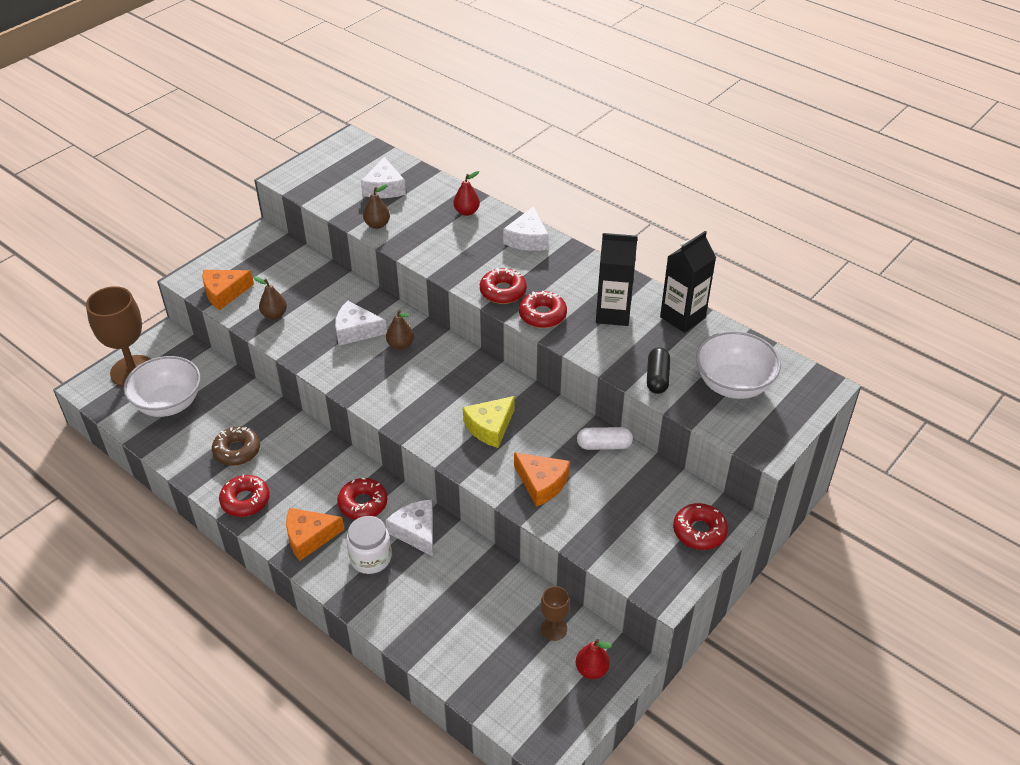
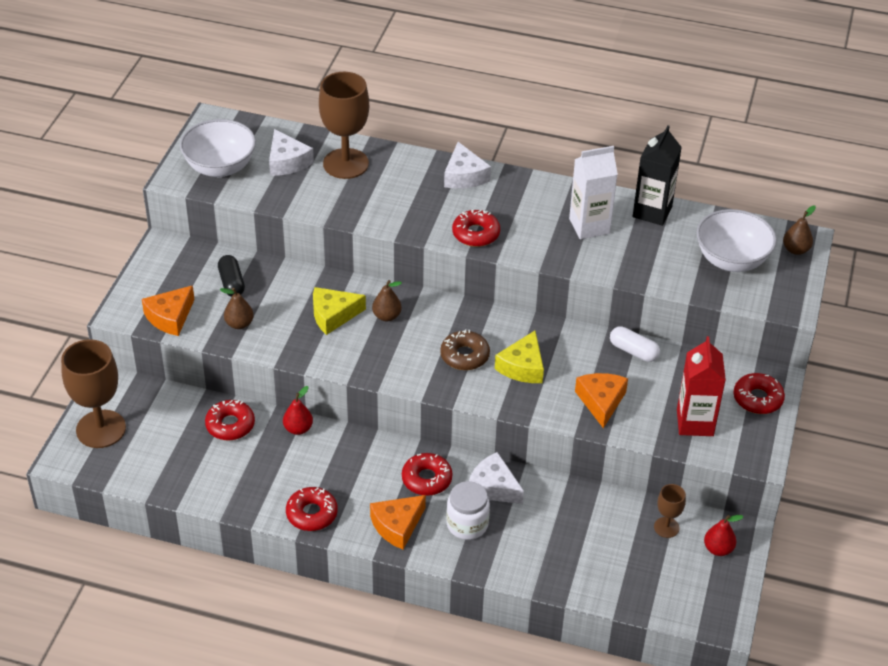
camera: 25 degrees left, 0 degrees up
white bowl [124,356,200,417] -> white bowl moved to [180,119,256,177]
brown donut [212,427,260,466] -> brown donut moved to [440,330,490,370]
white cheese [335,301,387,346] -> yellow cheese [313,287,366,335]
brown pear [363,184,390,229] -> brown pear moved to [783,206,816,255]
red pear [453,171,480,216] -> red pear moved to [283,386,313,435]
orange cheese [514,452,570,507] -> orange cheese turned 105 degrees counterclockwise [575,373,628,428]
red donut [519,291,567,328] -> red donut moved to [205,400,255,440]
white capsule [577,427,633,450] -> white capsule turned 60 degrees clockwise [610,326,660,362]
black carton [596,233,638,326] -> white carton [569,146,618,239]
black capsule [647,347,670,394] -> black capsule moved to [218,255,245,297]
none -> brown goblet [319,72,369,179]
none -> red carton [677,336,726,436]

